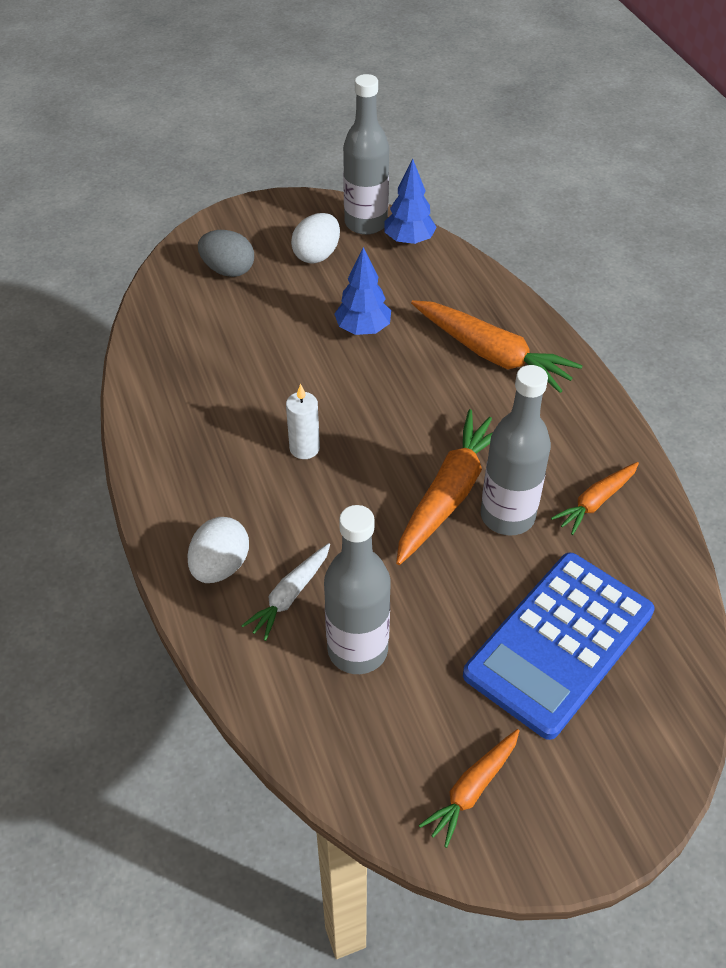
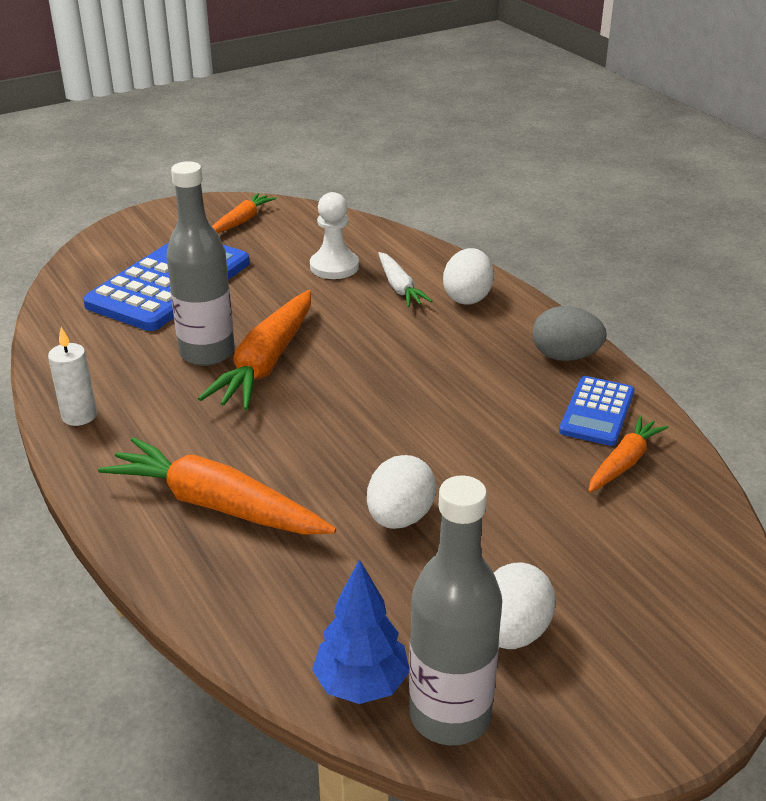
camera: 170 degrees right, 15 degrees down
grey egg [198,230,254,277] -> grey egg moved to [533,306,607,361]
white carrot [241,543,330,641] -> white carrot turned 135 degrees clockwise [378,252,432,307]
white candle [286,384,320,459] -> white candle moved to [48,327,97,426]
grey bottle [324,505,391,674] -> white pawn [310,192,359,279]
blue tree [334,247,391,335] -> white egg [367,455,437,529]
orange carrot [551,462,639,535] -> orange carrot moved to [588,415,668,493]
none -> blue calculator [559,376,635,446]

